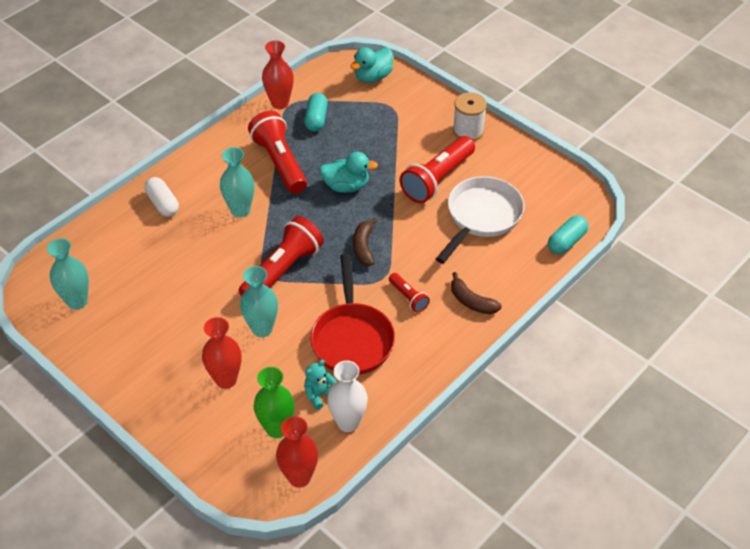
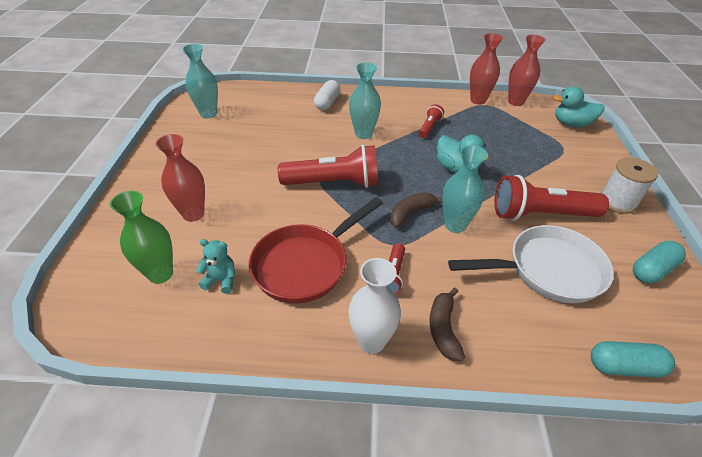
camera: 50 degrees right, 5 degrees down
turquoise vase [240,266,278,337] -> turquoise vase moved to [442,145,488,233]
red flashlight [248,111,307,194] -> red flashlight [419,104,444,138], size x0.49
red vase [276,416,318,488] -> red vase moved to [508,35,545,106]
turquoise capsule [304,93,328,132] -> turquoise capsule moved to [633,241,686,283]
white vase [327,360,368,432] -> white vase moved to [348,258,401,354]

